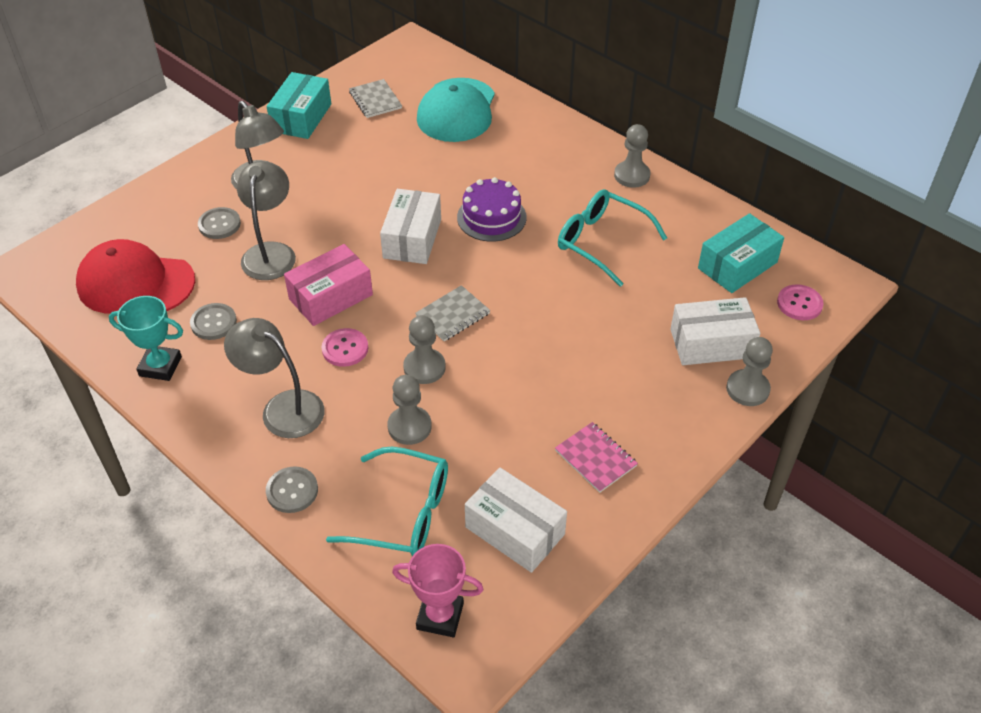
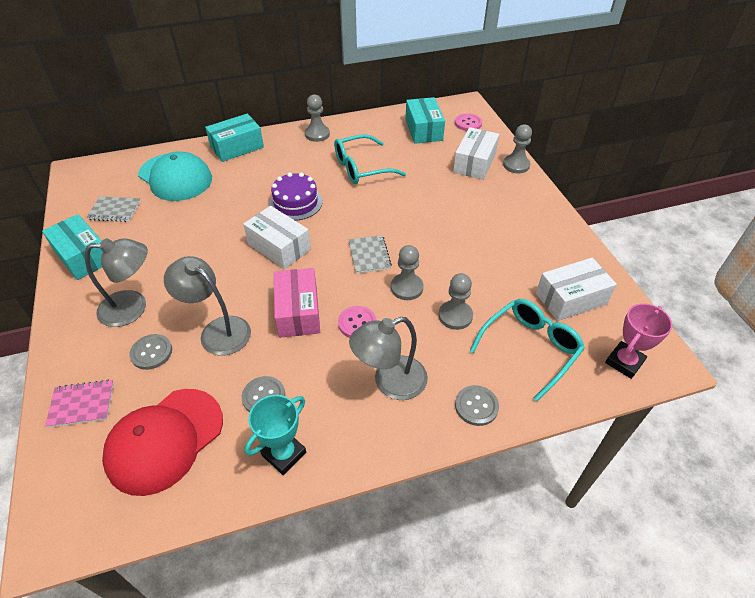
camera: 60 degrees left, 0 degrees up
pink notebook [555,422,638,493] -> pink notebook moved to [45,379,114,428]
none -> turquoise box [205,113,264,162]

